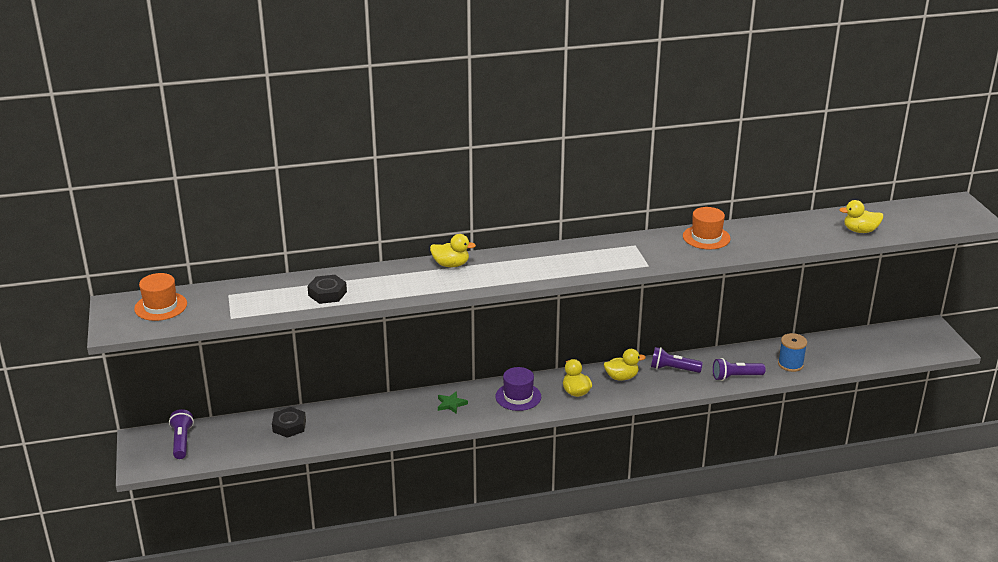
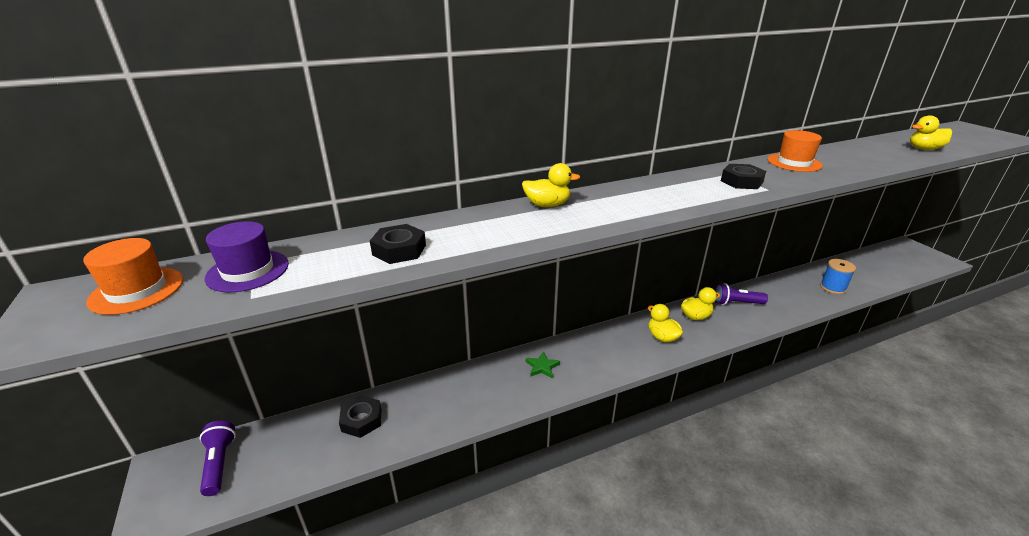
camera: 10 degrees left, 0 degrees up
purple hat [495,367,541,411] -> purple hat moved to [204,221,289,292]
purple flashlight [713,358,765,381] -> none
none -> black nut [721,164,766,189]

